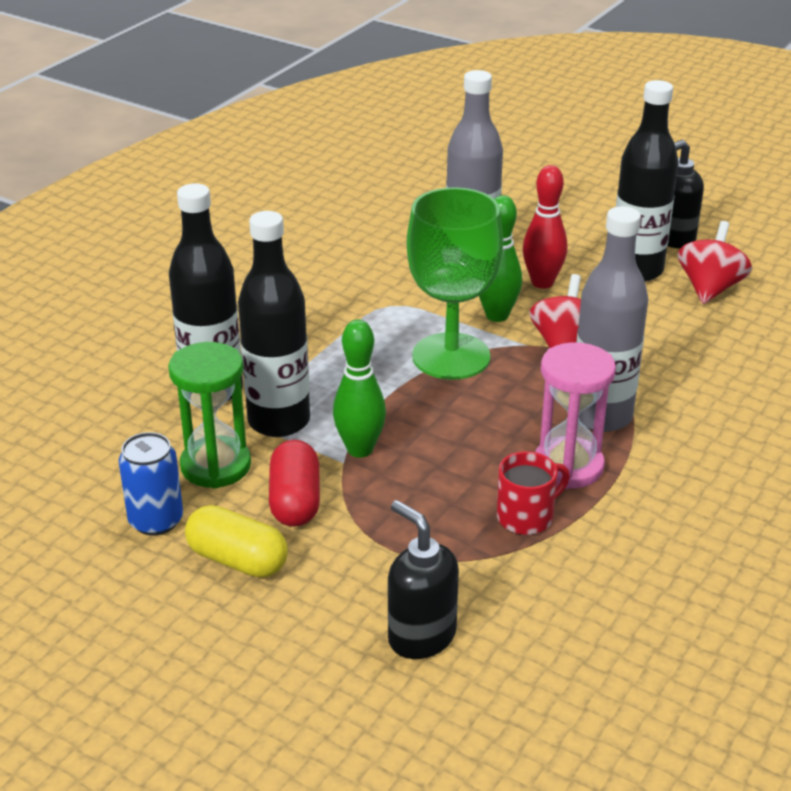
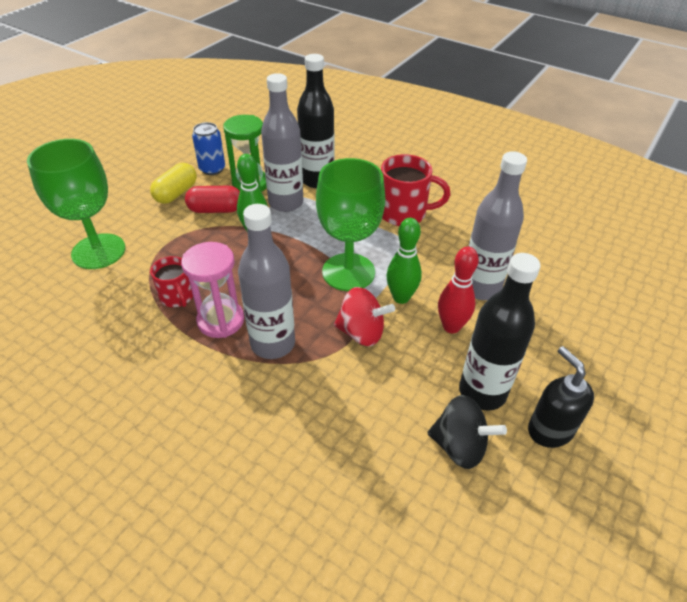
camera: 90 degrees right, 10 degrees up
black bottle [238,211,310,437] -> grey bottle [261,73,303,212]
black soap dispenser [388,500,459,659] -> green goblet [27,139,125,269]
red spinning top [678,221,752,304] -> black spinning top [428,395,507,469]
none -> red mug [381,154,450,226]

